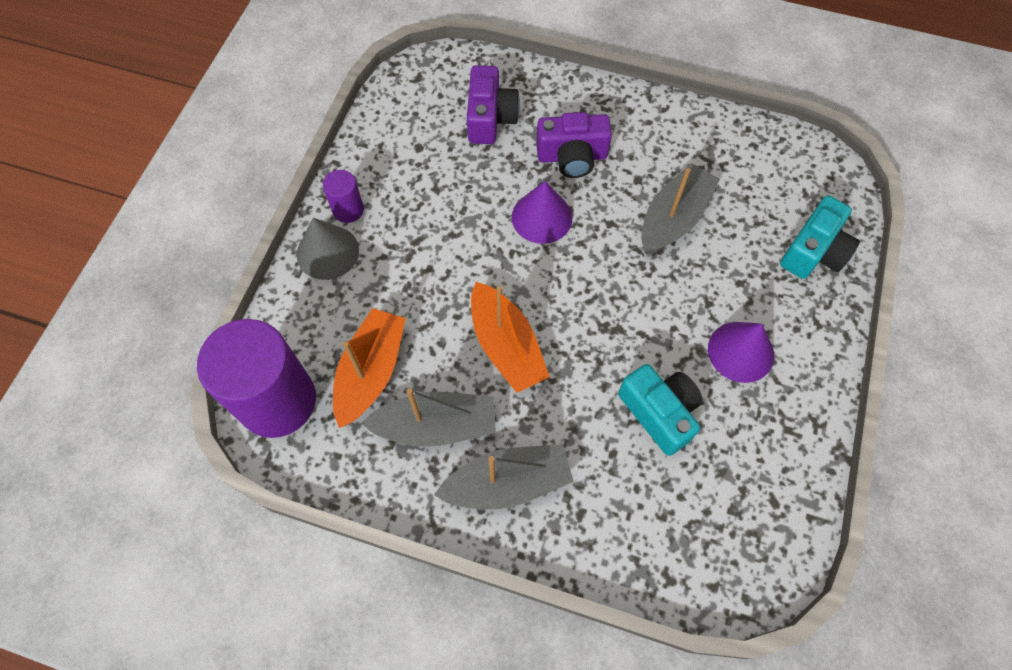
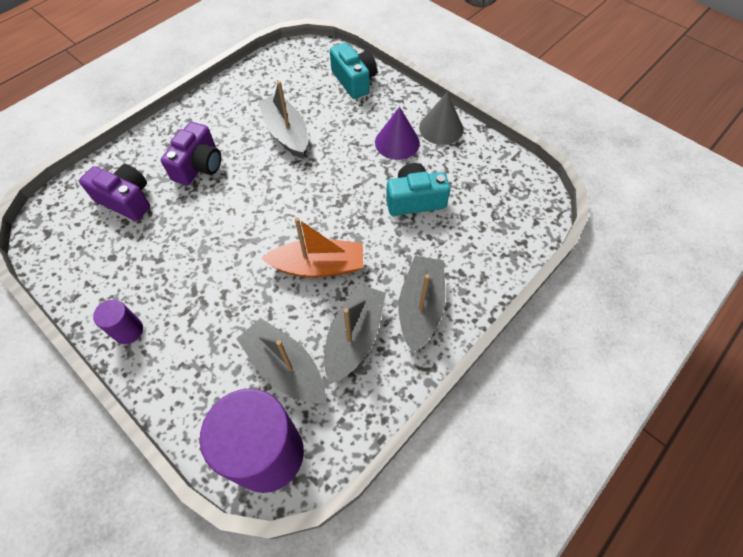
camera: 65 degrees left, 5 degrees down
grey cone [297,218,359,280] -> grey cone moved to [419,92,463,145]
orange boat [333,308,406,428] -> grey boat [237,318,326,403]
purple cone [512,181,572,244] -> none

